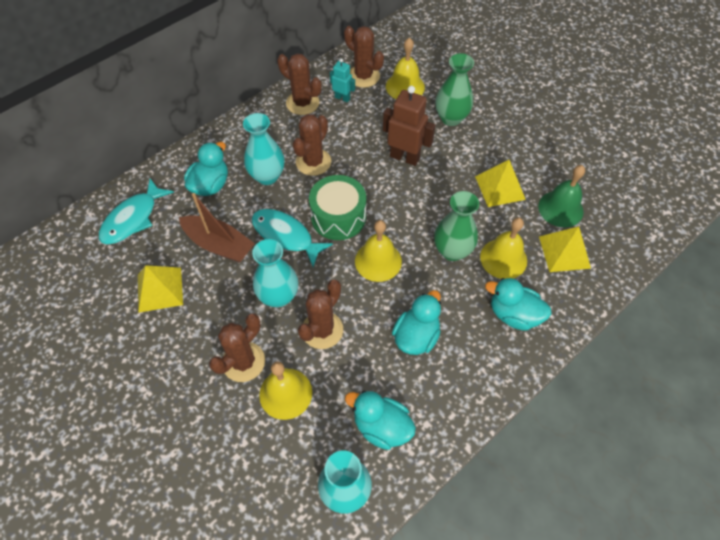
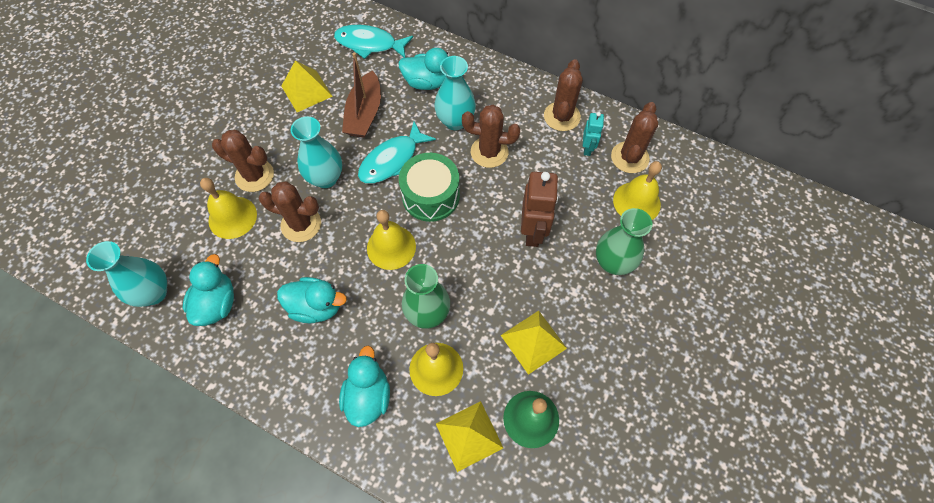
camera: 70 degrees right, 5 degrees up
turquoise fish [252,209,333,267] -> turquoise fish turned 150 degrees counterclockwise [358,122,436,183]

